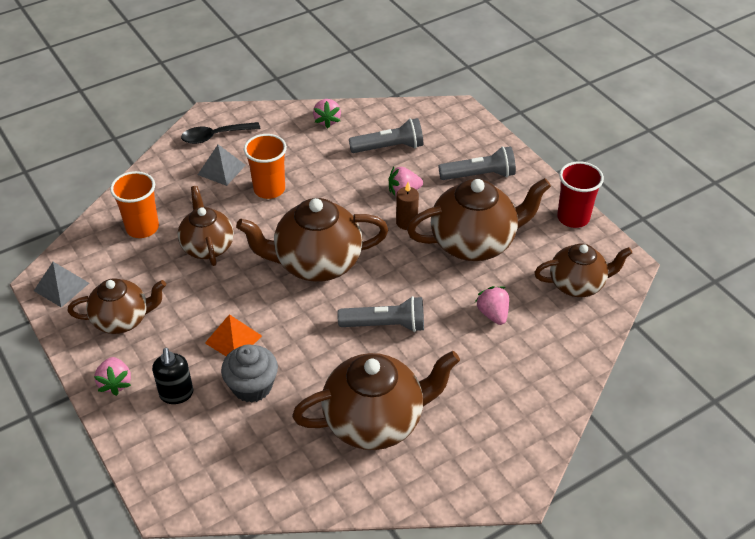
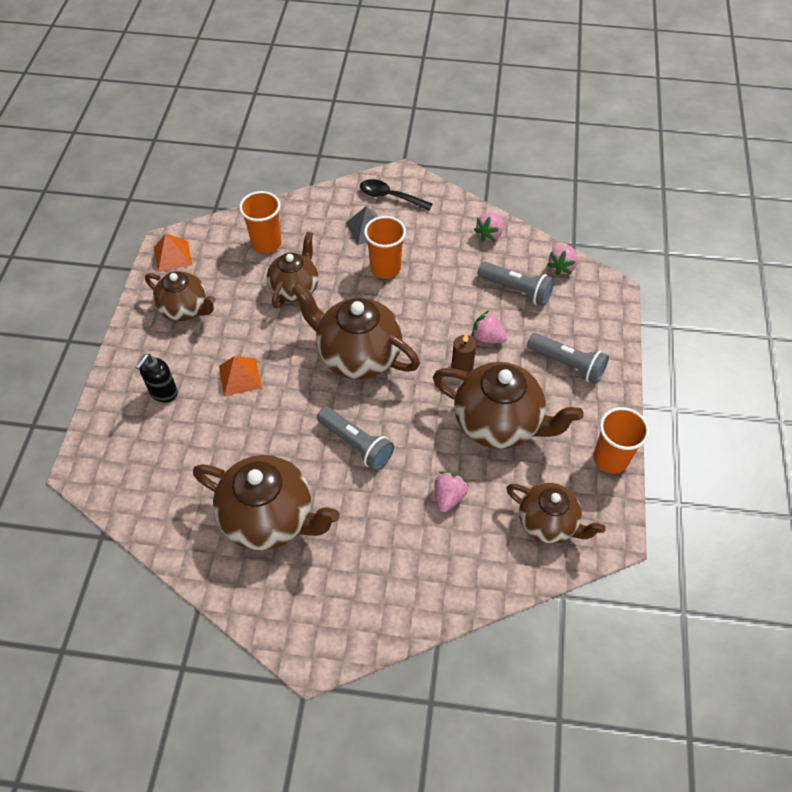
camera: 40 degrees right, 10 degrees up
grey pyramid [34,262,89,307] -> orange pyramid [154,233,192,272]
pink strawberry [94,357,131,396] -> pink strawberry moved to [547,246,578,276]
grey cupcake [221,344,278,403] -> none
red cup [557,161,604,228] -> orange cup [593,407,649,474]

